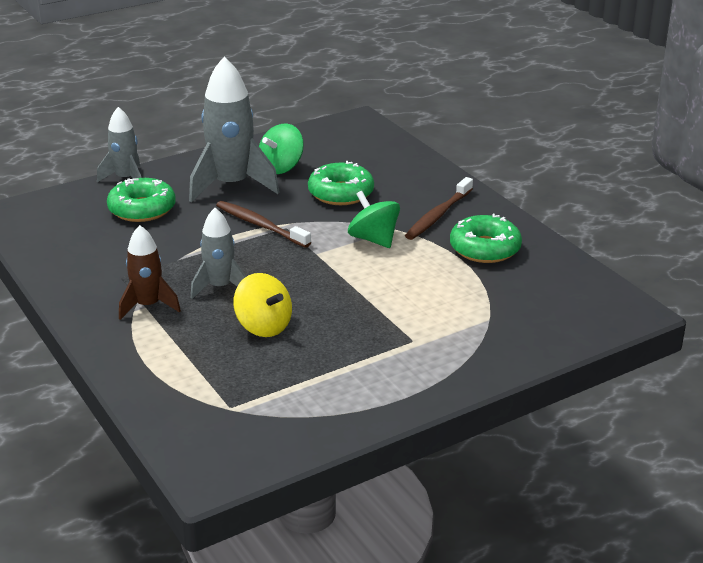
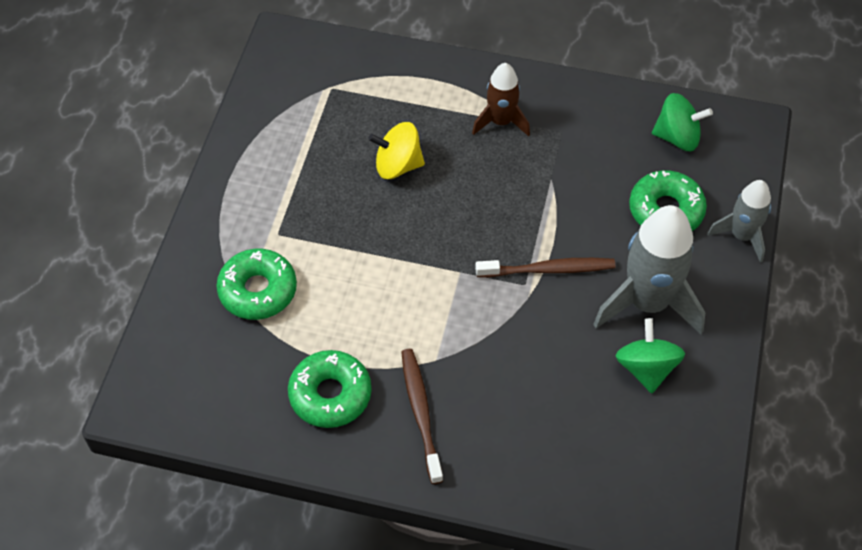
camera: 135 degrees right, 25 degrees up
grey rocket [191,208,246,299] -> none
green donut [308,161,374,205] -> green donut moved to [216,249,297,320]
green spinning top [348,191,400,248] -> green spinning top moved to [652,93,713,151]

